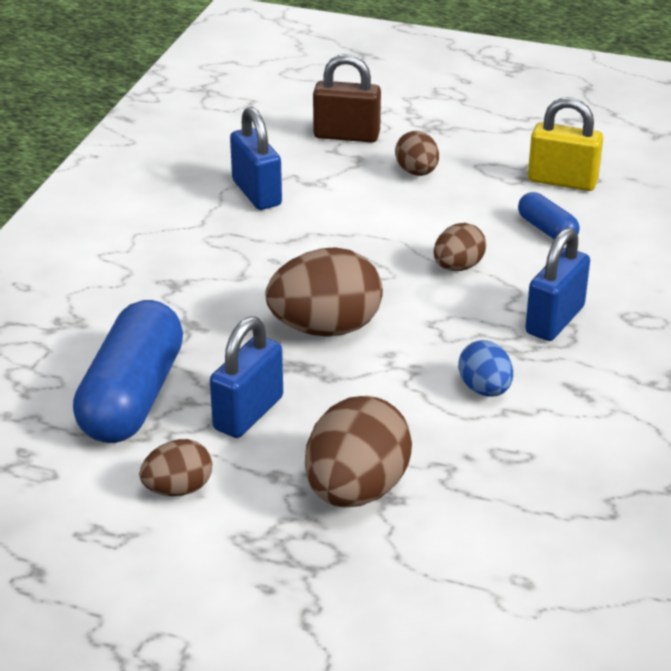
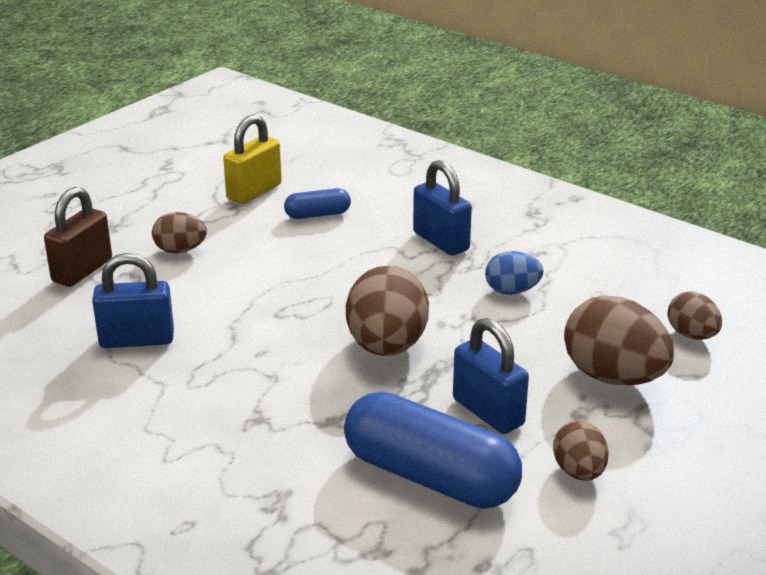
camera: 70 degrees left, 5 degrees down
brown egg [433,223,486,271] -> brown egg moved to [668,291,722,340]

